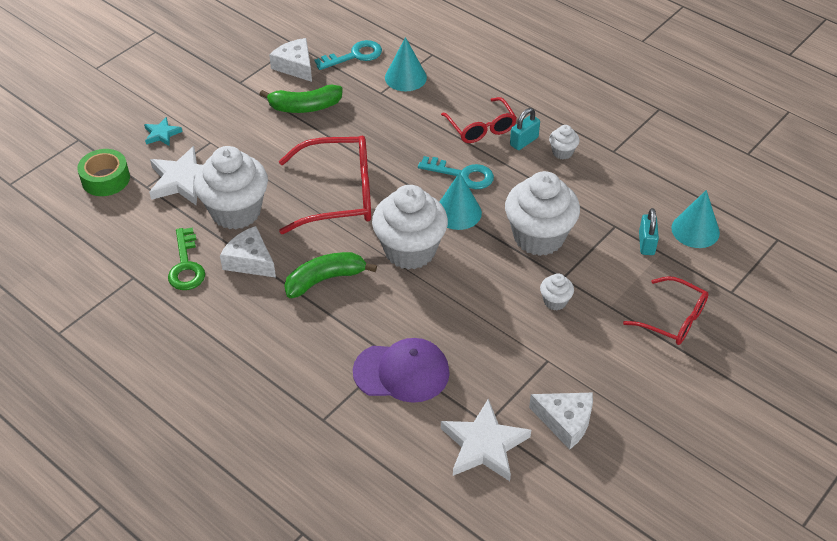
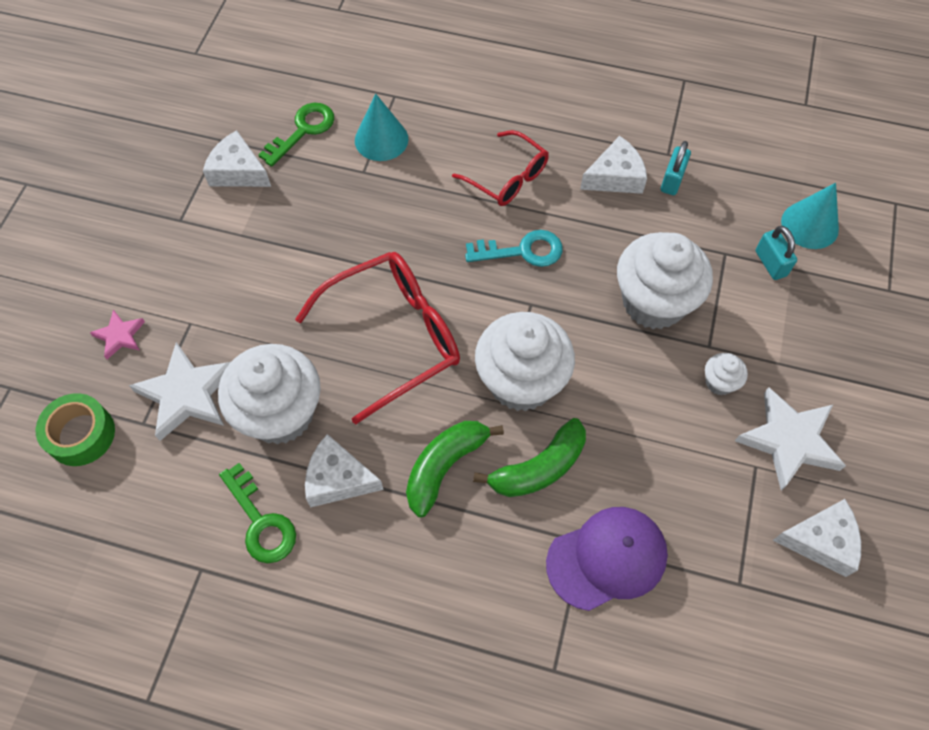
camera: 25 degrees left, 15 degrees up
turquoise star [144,117,182,146] -> pink star [90,310,145,359]
green banana [259,85,343,113] -> green banana moved to [473,418,586,497]
turquoise key [315,40,382,70] -> green key [258,103,334,167]
turquoise cone [439,172,482,230] -> none
white star [441,399,531,481] -> white star moved to [735,387,846,491]
turquoise padlock [510,108,540,150] -> turquoise padlock moved to [661,141,691,195]
white cupcake [549,125,579,159] -> white cheese [580,136,647,194]
red glasses [623,276,709,345] -> none

